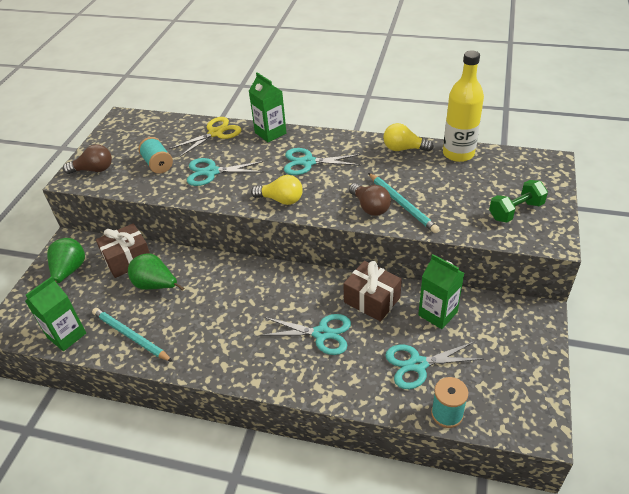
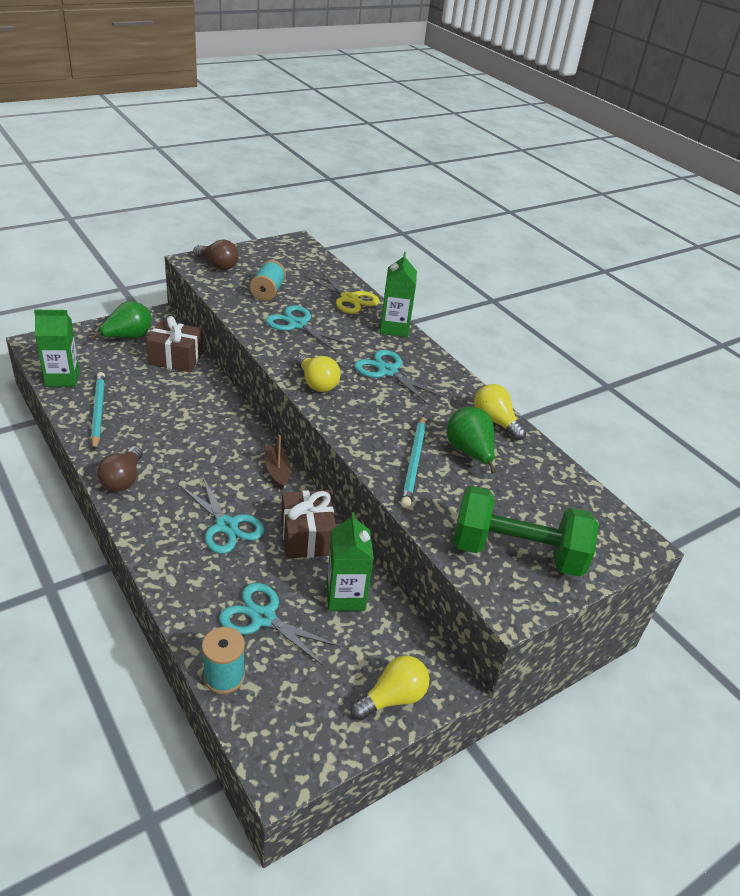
camera: 35 degrees right, 5 degrees down
green pear [128,253,184,291] -> green pear moved to [447,407,496,473]
yellow scissors [169,117,241,157] -> yellow scissors turned 45 degrees clockwise [305,270,380,314]
brown light bulb [349,183,391,216] -> brown light bulb moved to [97,446,143,492]
yellow bottle [443,50,484,162] -> none
green dumbbell [489,180,548,223] -> green dumbbell [453,486,599,577], size x1.68
none -> brown boat [265,435,290,489]
none -> yellow light bulb [351,656,429,720]

